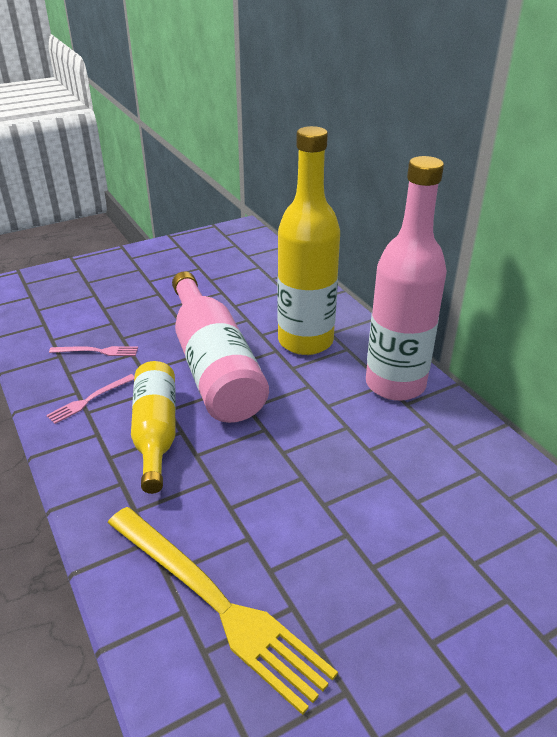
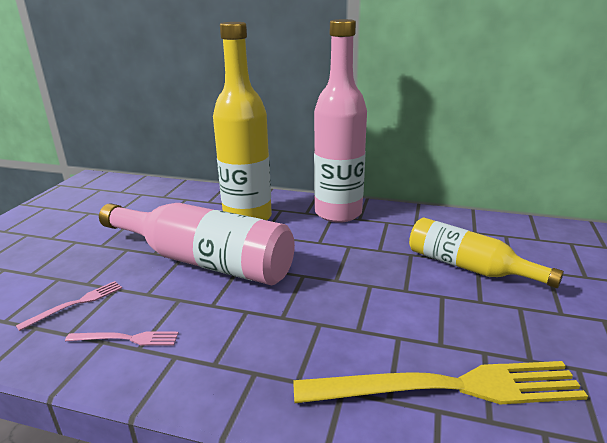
camera: 45 degrees left, 10 degrees down
pink fork [46,374,135,424] -> pink fork turned 90 degrees counterclockwise [65,332,178,345]
yellow bottle [131,361,176,494] -> yellow bottle moved to [409,217,564,288]

